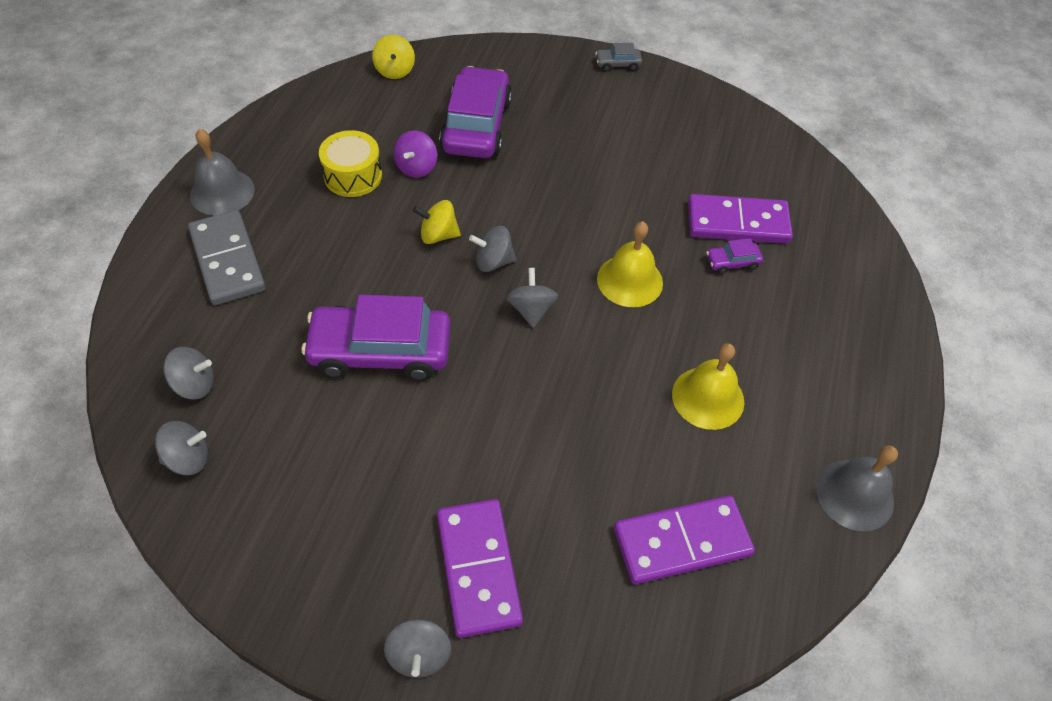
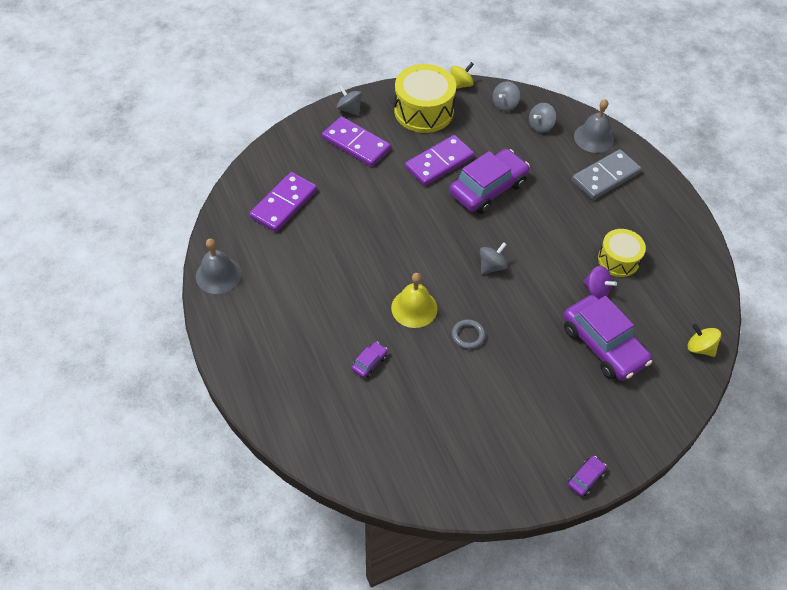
camera: 140 degrees right, 0 degrees up
grey domino [188,210,266,305] -> grey domino turned 60 degrees counterclockwise [572,149,642,200]
grey bell [190,129,255,216] -> grey bell moved to [574,99,614,153]
purple spinning top [393,130,437,178] -> purple spinning top turned 150 degrees clockwise [583,266,617,299]
yellow spinning top [413,200,461,244] -> yellow spinning top moved to [451,62,474,89]
grey spinning top [507,268,558,328] -> none
grey car [595,43,642,72] -> purple car [568,456,607,496]
yellow bell [672,343,744,430] -> none
purple domino [688,194,793,244] -> purple domino moved to [405,135,474,186]
none -> yellow drum [394,64,456,133]
none -> grey ring [452,319,485,349]

